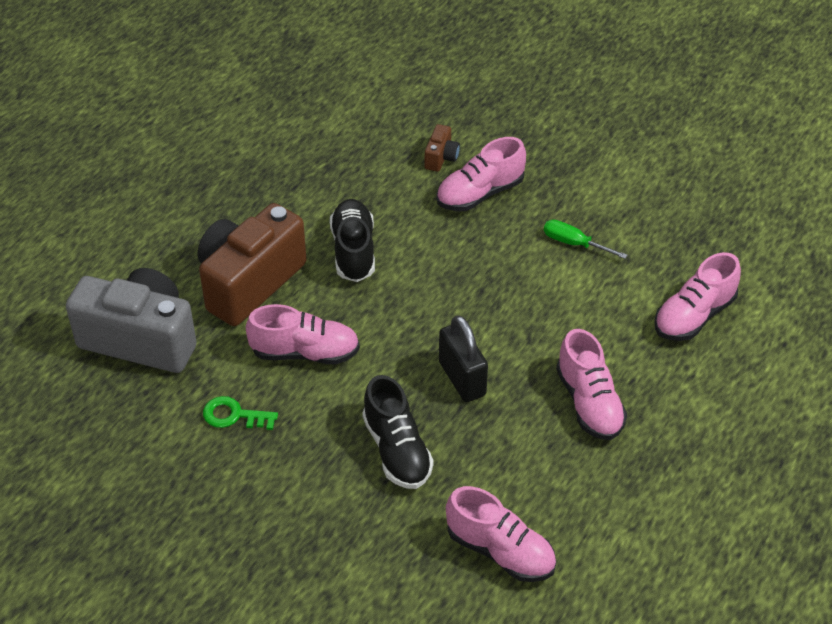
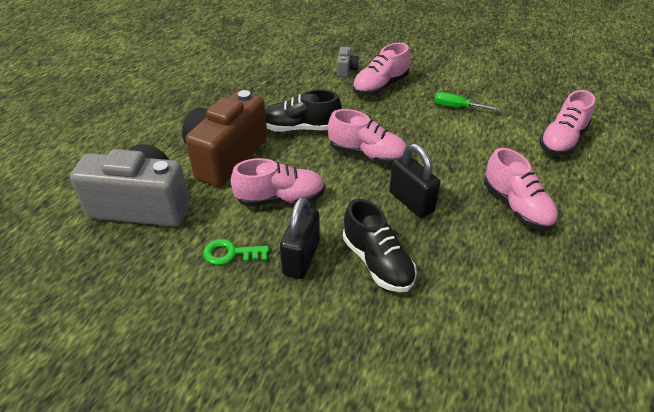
camera: 10 degrees left, 5 degrees down
black shoe [330,199,375,282] -> black shoe turned 75 degrees counterclockwise [265,89,342,132]
brown camera [425,124,460,172] -> grey camera [337,47,359,77]
pink shoe [446,486,556,582] -> pink shoe moved to [328,109,407,165]
none -> black padlock [280,197,320,279]

